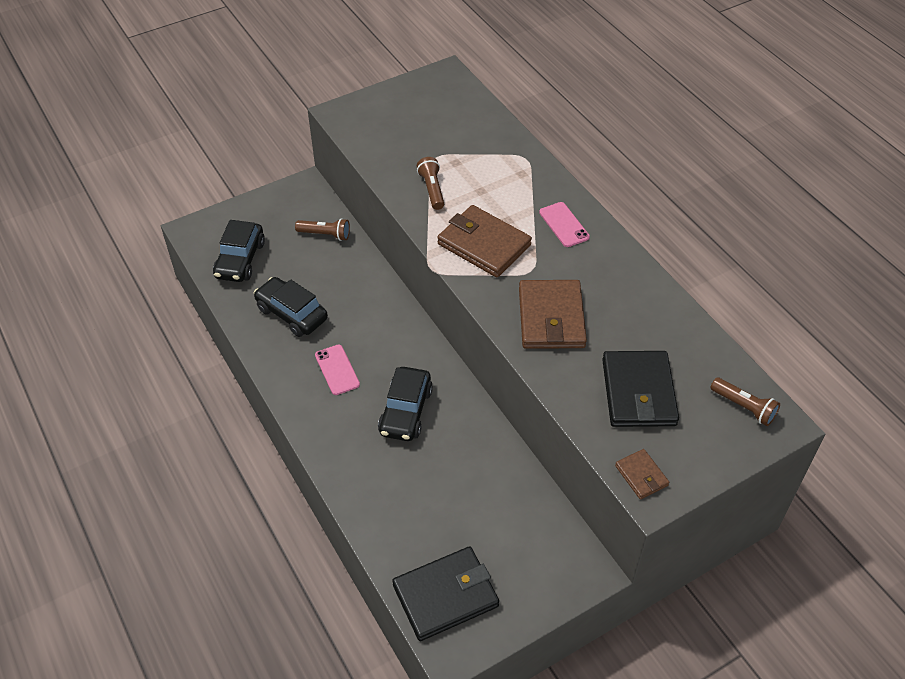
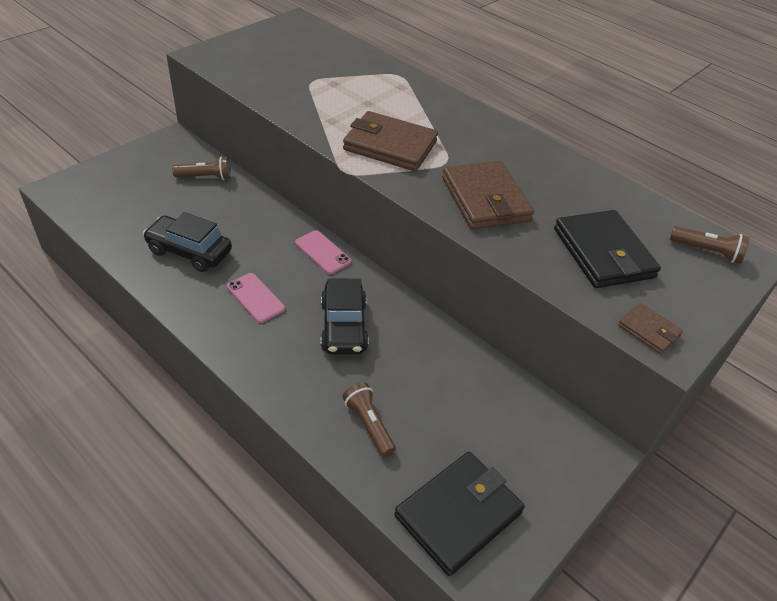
camera: 20 degrees left, 5 degrees down
black car [213,220,265,282] -> none
brown flashlight [417,157,444,210] -> brown flashlight moved to [343,382,396,457]
pink phone [539,202,590,247] -> pink phone moved to [295,230,351,274]

